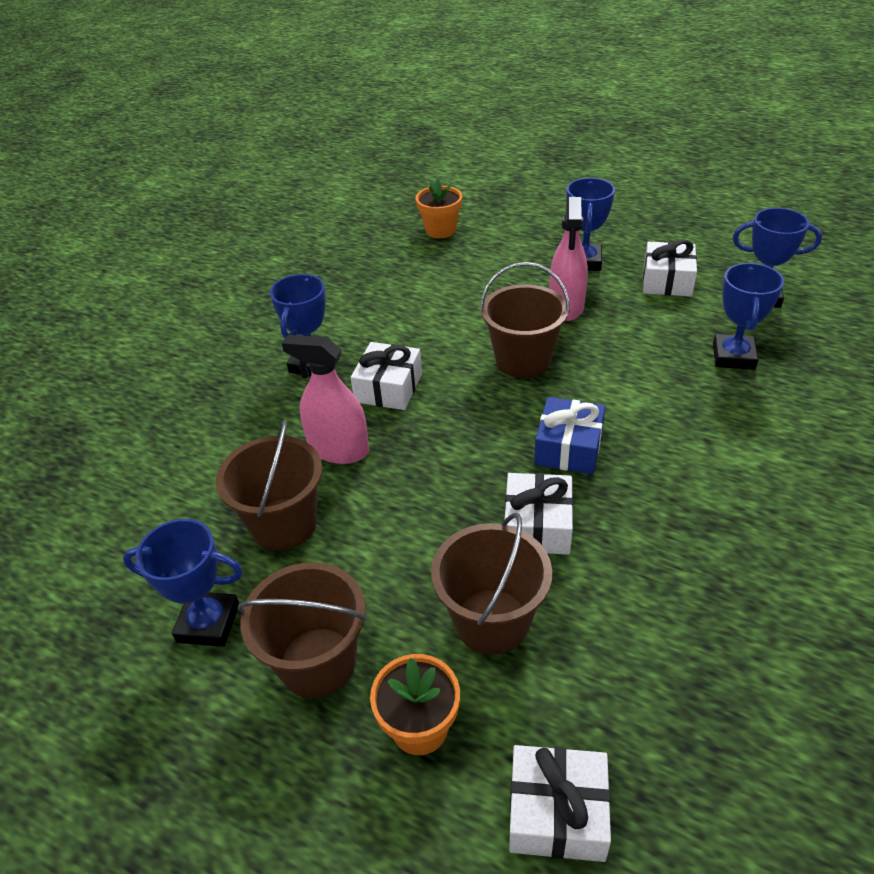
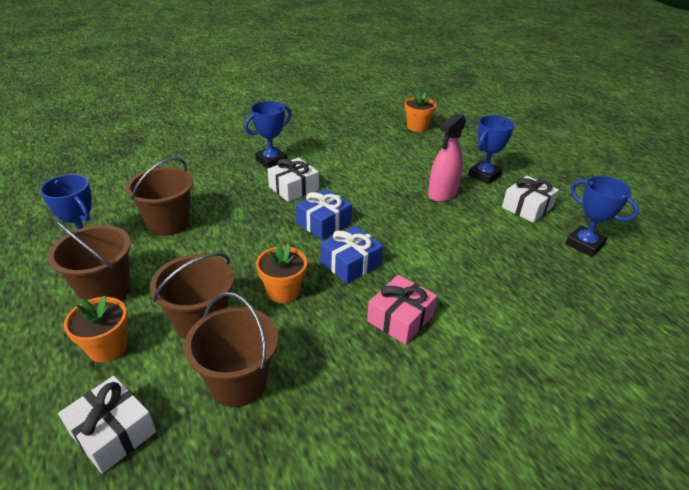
camera: 30 degrees right, 5 degrees down
pink spray bottle [282,335,369,464] -> none
brown bucket [480,262,570,378] -> brown bucket moved to [184,292,278,407]
white gift [505,473,573,555] -> orange flower pot [256,243,307,303]
blue trophy [713,263,784,370] -> none
none -> blue gift [296,189,352,240]
none -> pink gift [367,275,437,345]

